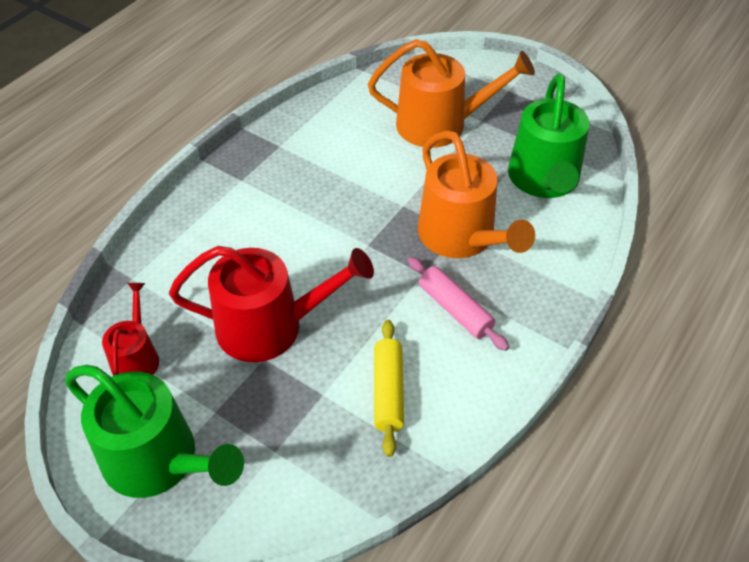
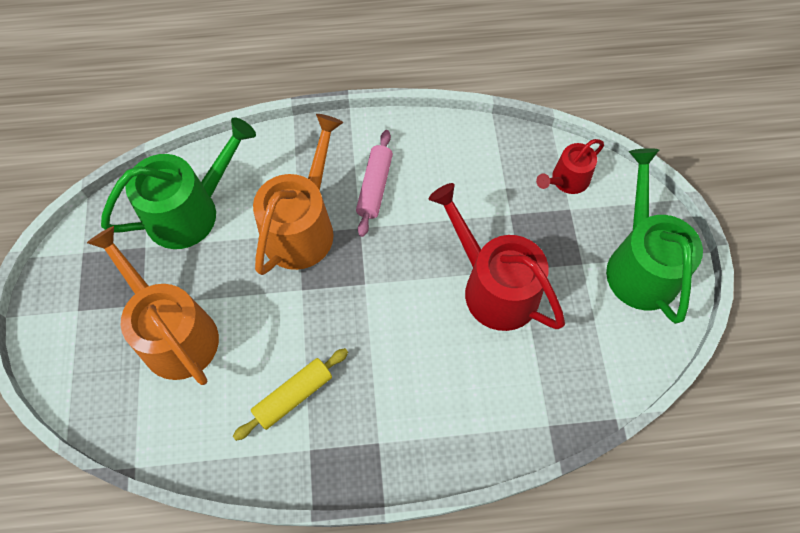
camera: 130 degrees left, 15 degrees up
red watering can [102,283,159,376] -> red watering can moved to [536,139,604,194]
yellow rolling pin [374,320,404,457] -> yellow rolling pin moved to [233,348,348,441]

